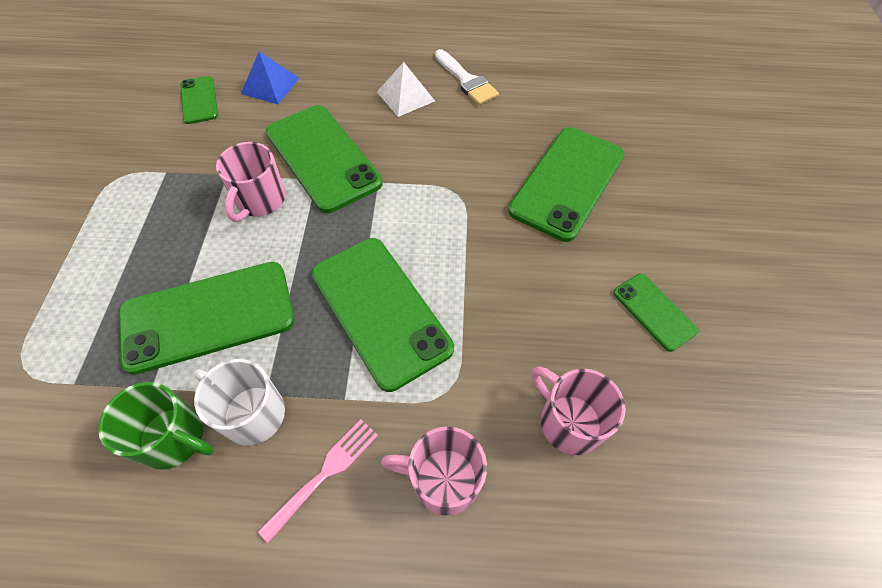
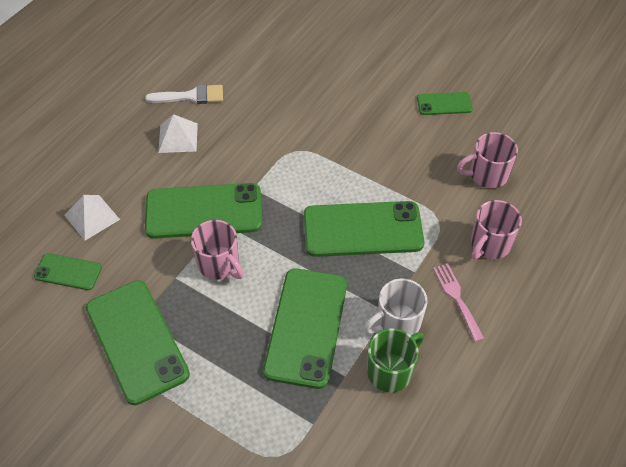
camera: 60 degrees left, 5 degrees down
blue pyramid [241,51,299,104] -> white pyramid [64,195,120,240]
green phone [508,127,625,242] -> green phone moved to [86,280,190,405]

